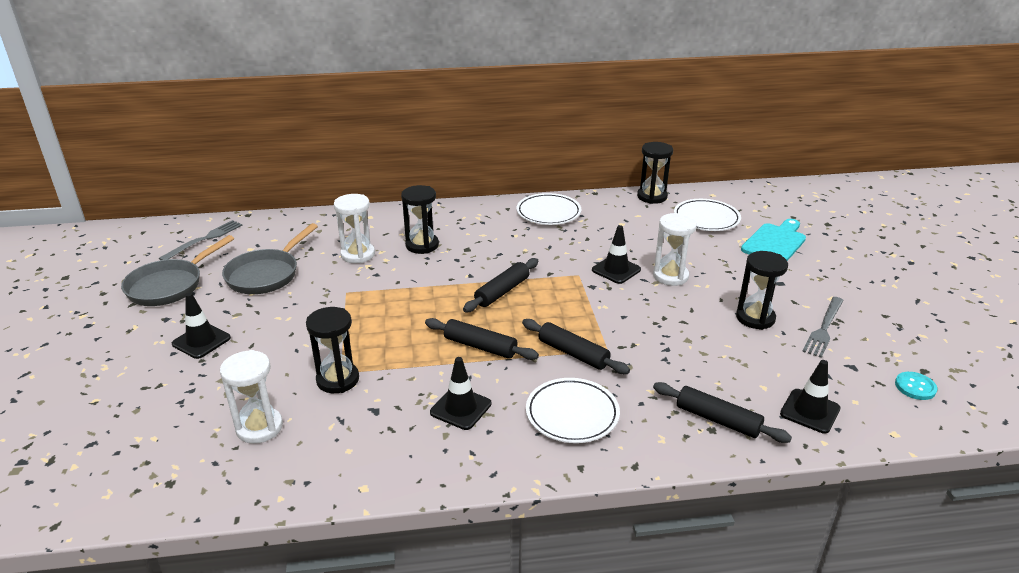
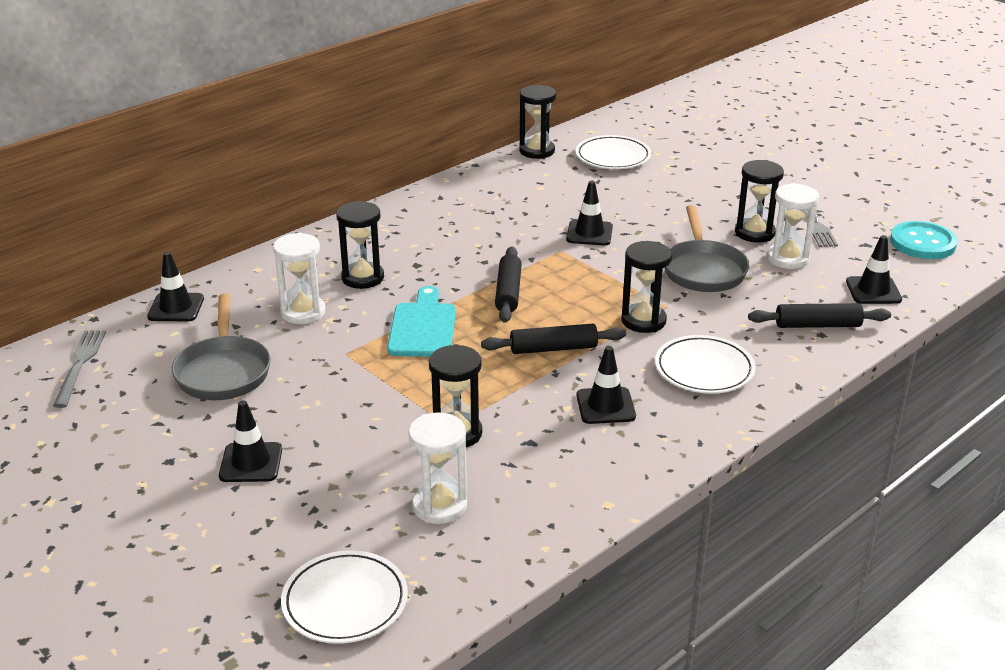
camera: 35 degrees left, 0 degrees up
grey pan [121,235,234,306] -> grey pan moved to [665,205,750,292]
white plate [516,193,581,225] -> white plate moved to [281,550,408,644]
black rolling pin [522,319,630,374] -> black hourglass [621,241,672,333]
white hourglass [653,213,697,286] -> white hourglass moved to [767,183,819,269]
turquoise cutting board [741,219,806,261] -> turquoise cutting board moved to [387,286,456,357]
turquoise button [895,372,937,400] -> turquoise button [890,221,957,259], size x1.77
none -> black traffic cone [147,252,204,321]

